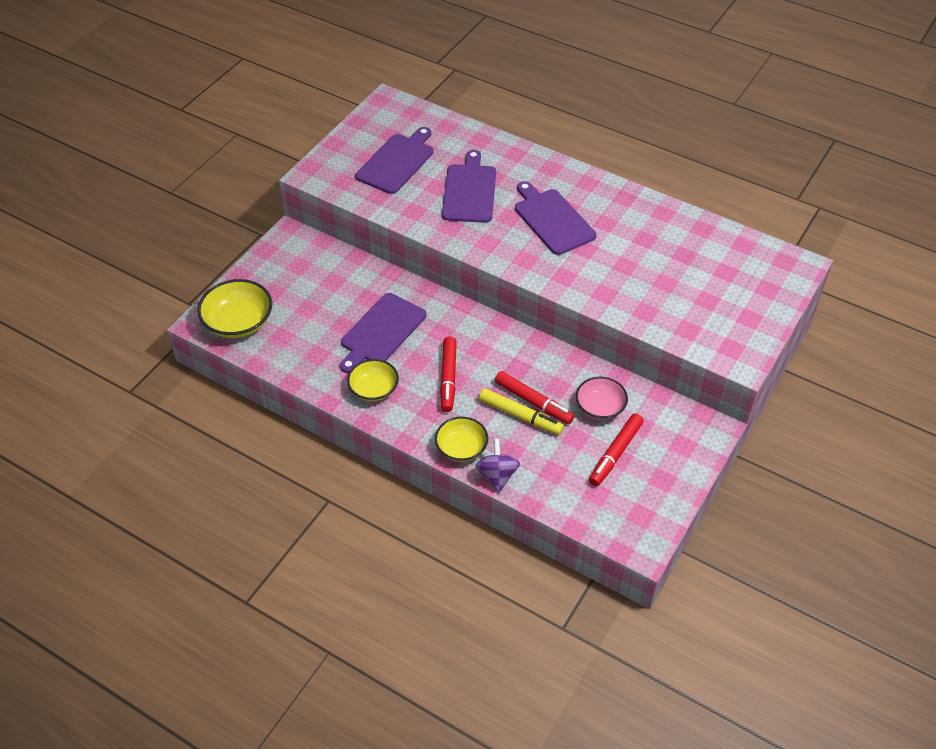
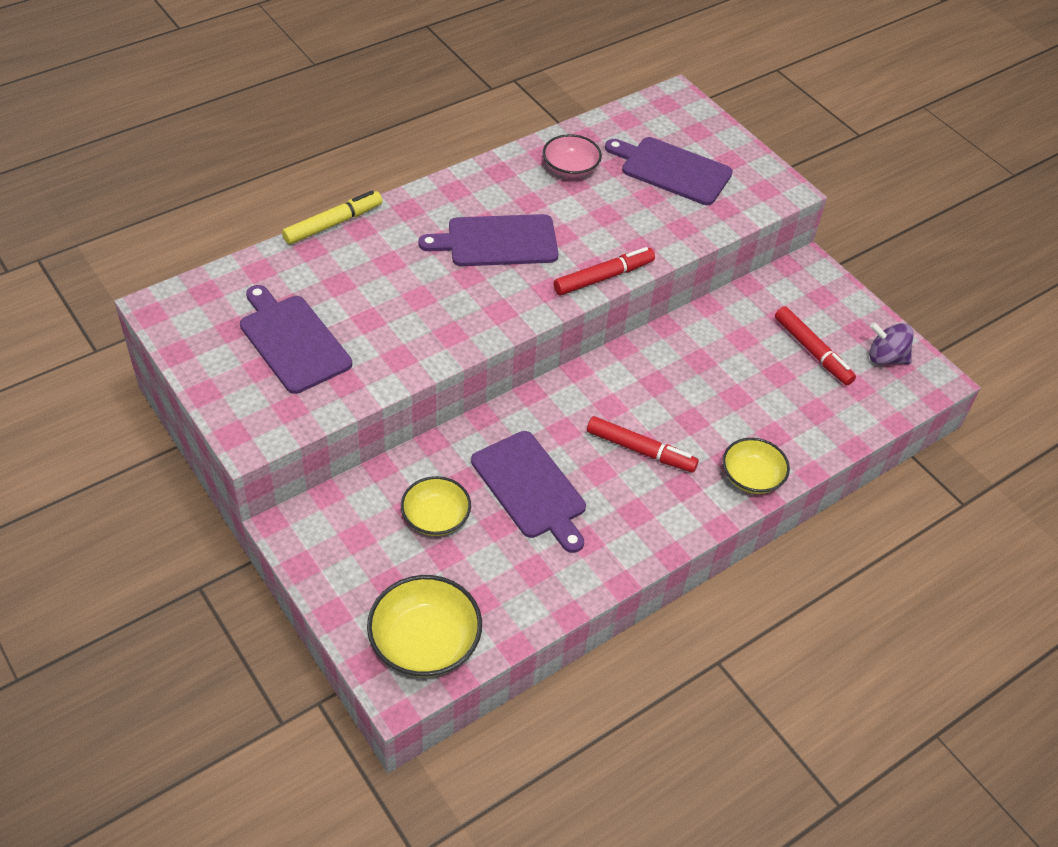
camera: 70 degrees left, 0 degrees up
yellow bowl [347,359,399,401] -> yellow bowl moved to [401,476,471,536]
purple cutting board [442,150,496,223] -> purple cutting board moved to [605,137,733,205]
purple spinning top [475,439,520,493] -> purple spinning top moved to [869,322,914,365]
yellow marker [479,388,564,435] -> yellow marker moved to [282,191,382,245]
red marker [495,371,574,424] -> red marker moved to [554,247,655,295]
pink bowl [576,377,628,420] -> pink bowl moved to [543,134,602,178]

